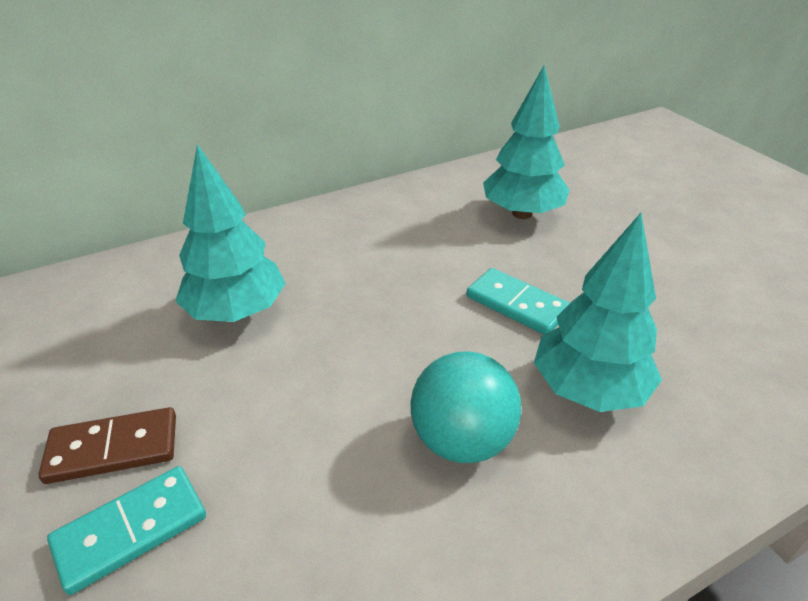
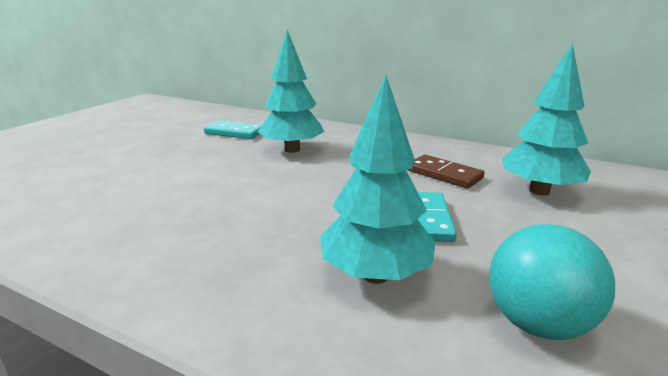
camera: 55 degrees right, 15 degrees down
brown domino [38,407,176,484] -> brown domino moved to [408,155,484,189]
turquoise domino [47,466,206,595] -> turquoise domino moved to [204,121,262,139]
turquoise ball [411,351,521,463] -> turquoise ball moved to [489,224,615,340]

